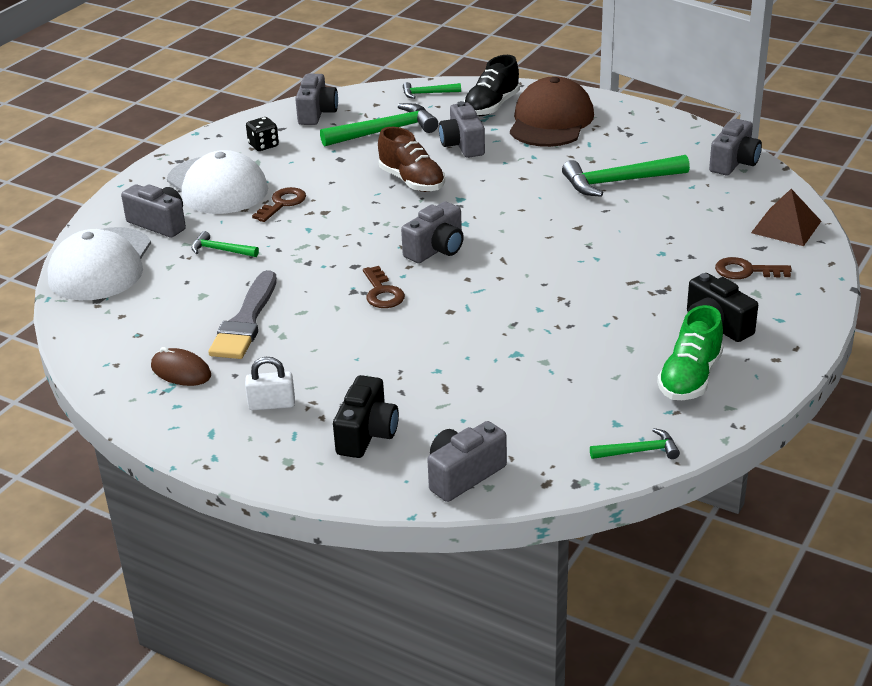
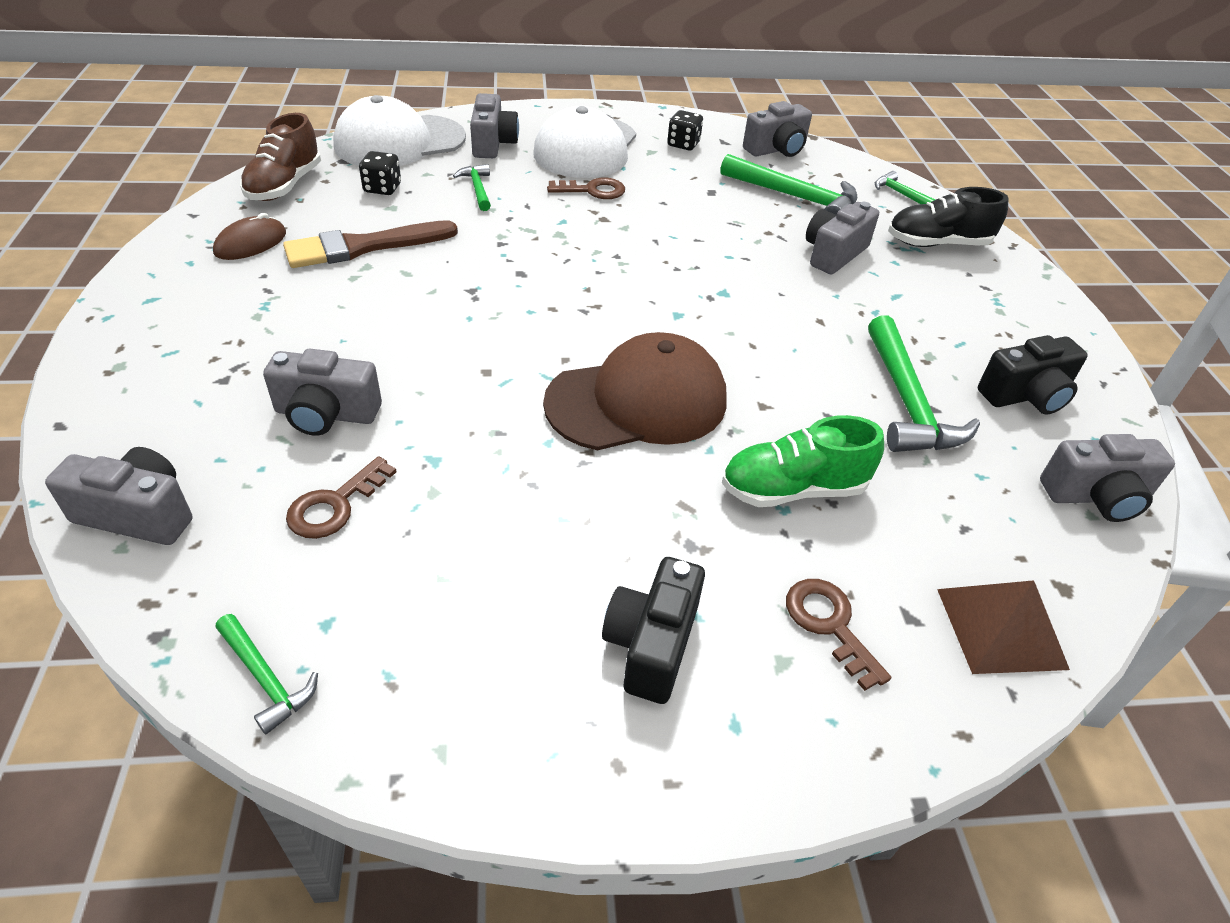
camera: 50 degrees right, 10 degrees up
brown mouse [151,347,211,386] -> brown mouse turned 45 degrees clockwise [213,213,286,260]
grey brush [209,270,277,359] -> brown brush [283,220,458,268]
white padlock [245,357,295,410] -> none
black camera [333,375,399,458] -> black camera moved to [978,335,1088,415]
brown key [363,266,405,308] -> brown key moved to [286,456,396,539]
brown shoe [378,127,445,192] -> brown shoe moved to [240,113,321,201]
grey camera [401,201,464,263] -> grey camera moved to [263,348,382,436]
brown cap [510,76,594,147] -> brown cap moved to [543,332,727,450]
green hammer [562,155,690,197] -> green hammer turned 135 degrees counterclockwise [868,315,980,452]
green shoe [657,305,724,400] -> green shoe moved to [722,415,884,507]
none -> black dice [359,151,401,195]

